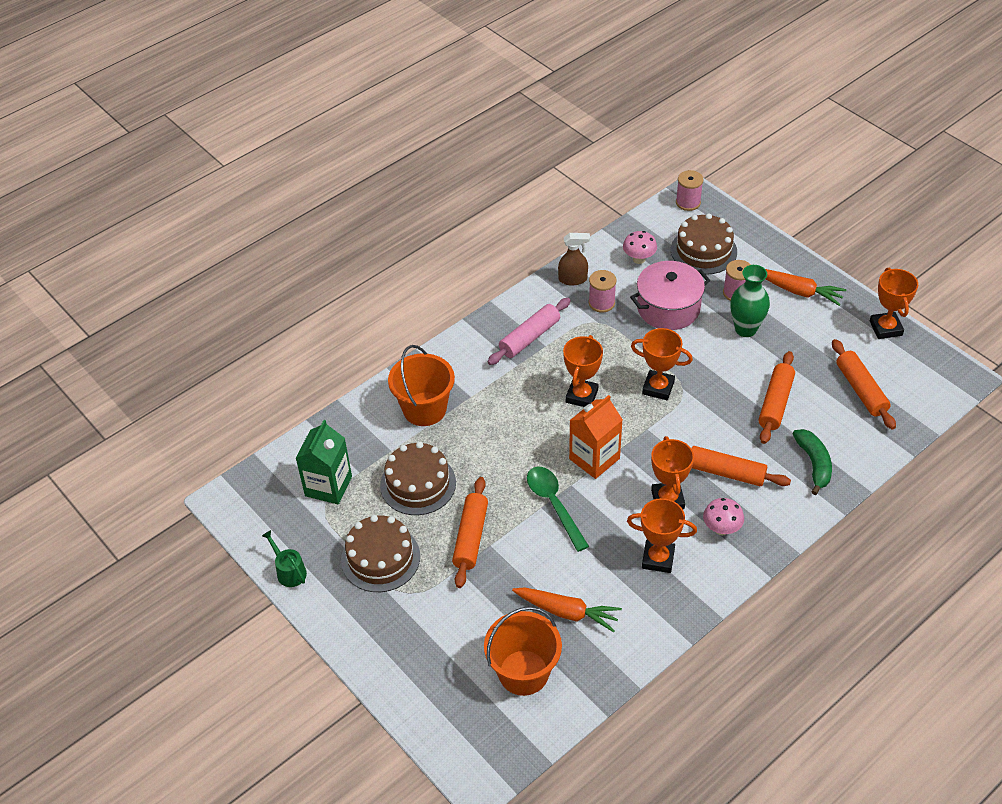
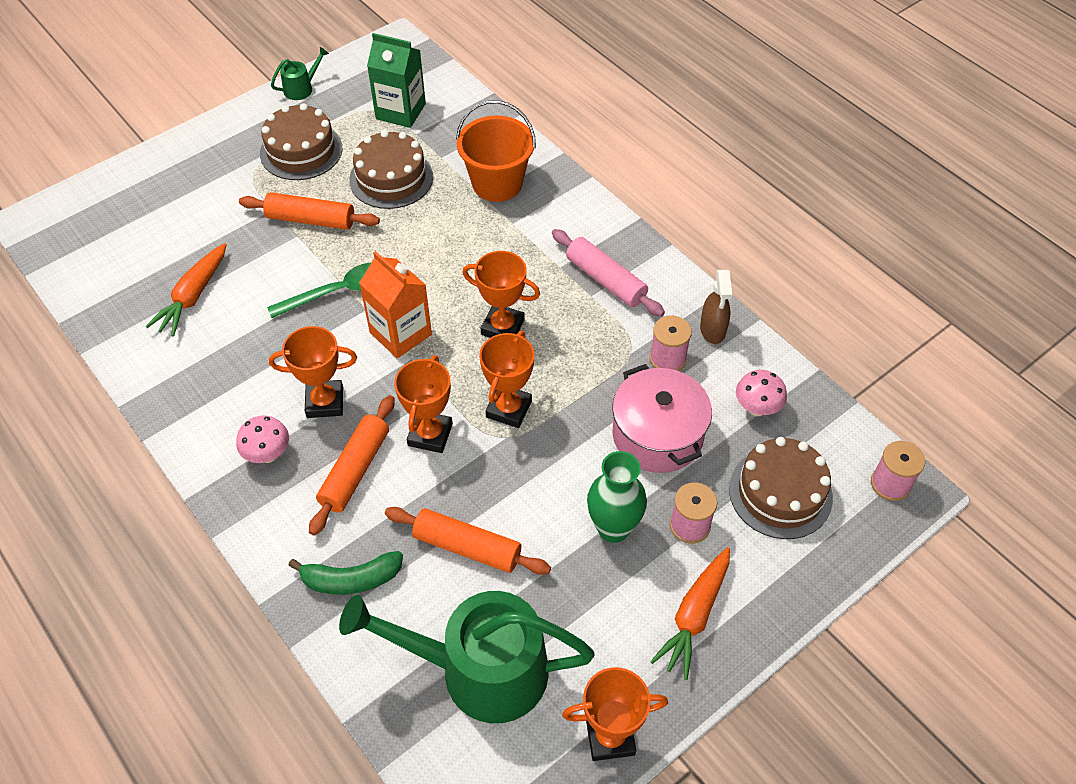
camera: 90 degrees right, 5 degrees up
orange bucket [484,607,562,696] -> none
orange trophy [627,498,697,573] -> orange trophy moved to [394,355,453,453]
orange rolling pin [832,339,896,430] -> green watering can [339,591,595,723]

